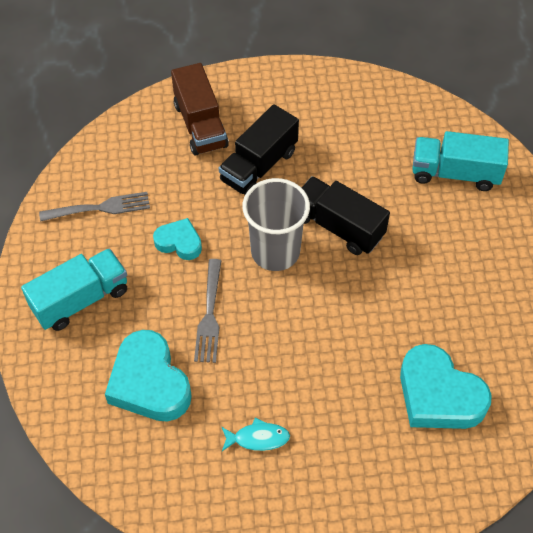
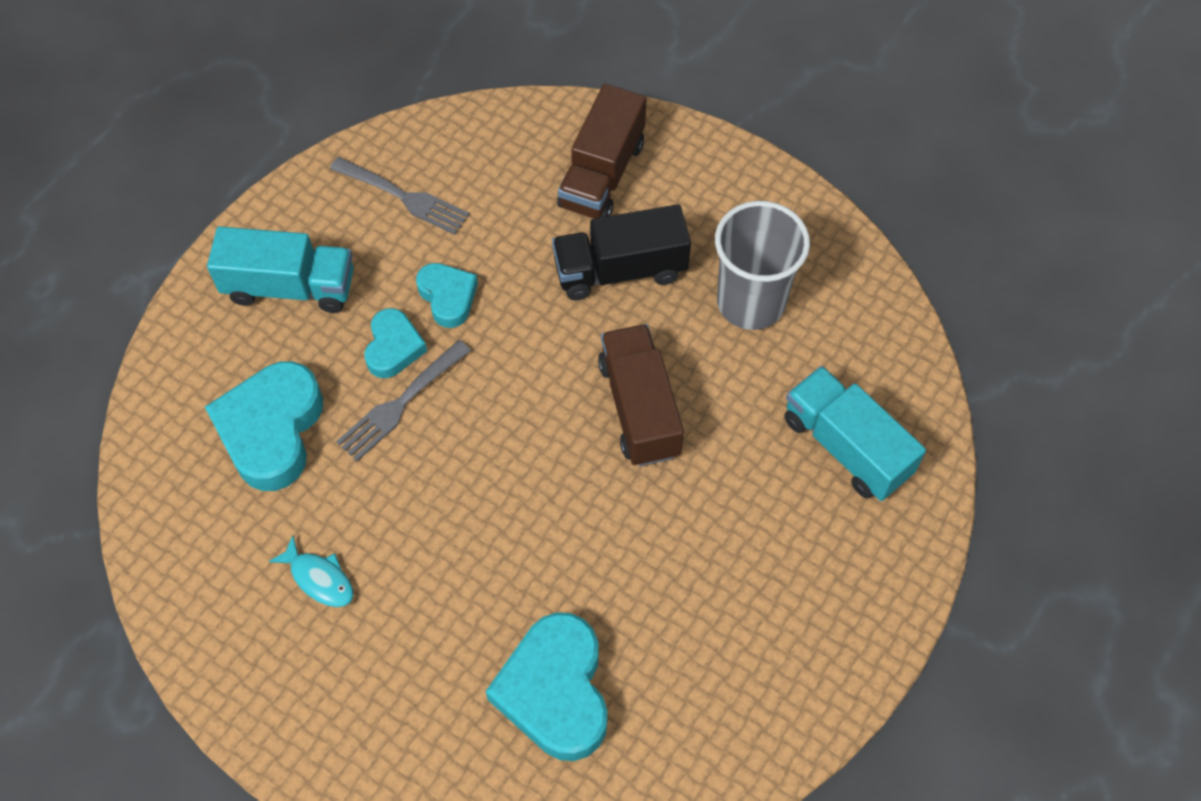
camera: 40 degrees right, 5 degrees up
grey cup [242,178,310,271] -> grey cup moved to [715,201,810,330]
black truck [302,176,390,255] -> brown truck [598,324,684,466]
none -> turquoise heart [364,308,427,378]

